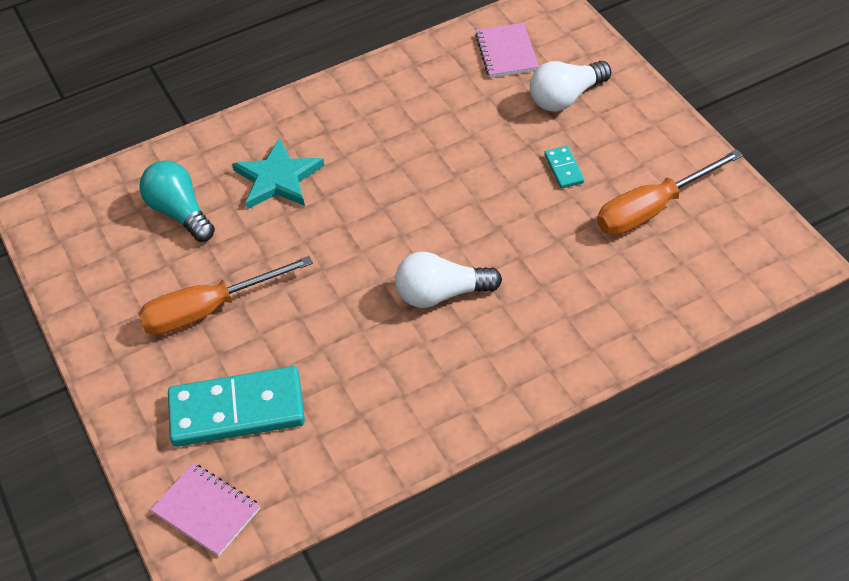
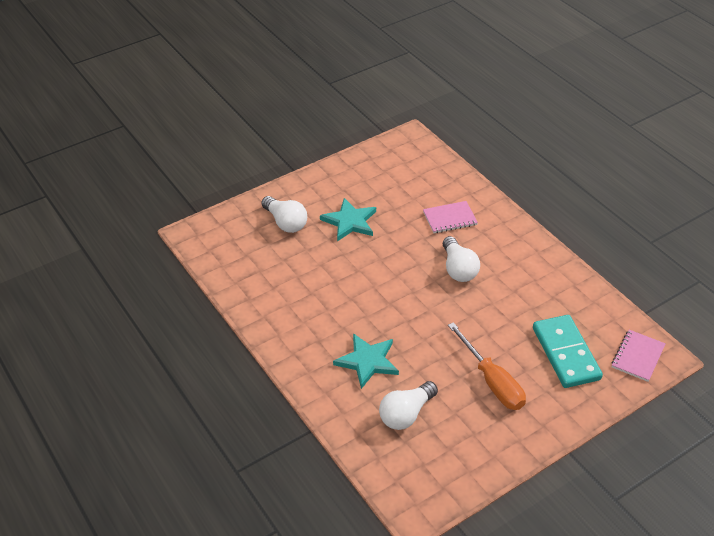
camera: 100 degrees left, 5 degrees down
turquoise light bulb [140,160,215,242] -> white light bulb [379,381,438,430]
pink notebook [475,23,539,78] -> pink notebook moved to [423,201,478,233]
turquoise domino [544,146,584,189] -> turquoise star [320,198,376,241]
orange screwdriver [597,149,743,235] -> none

